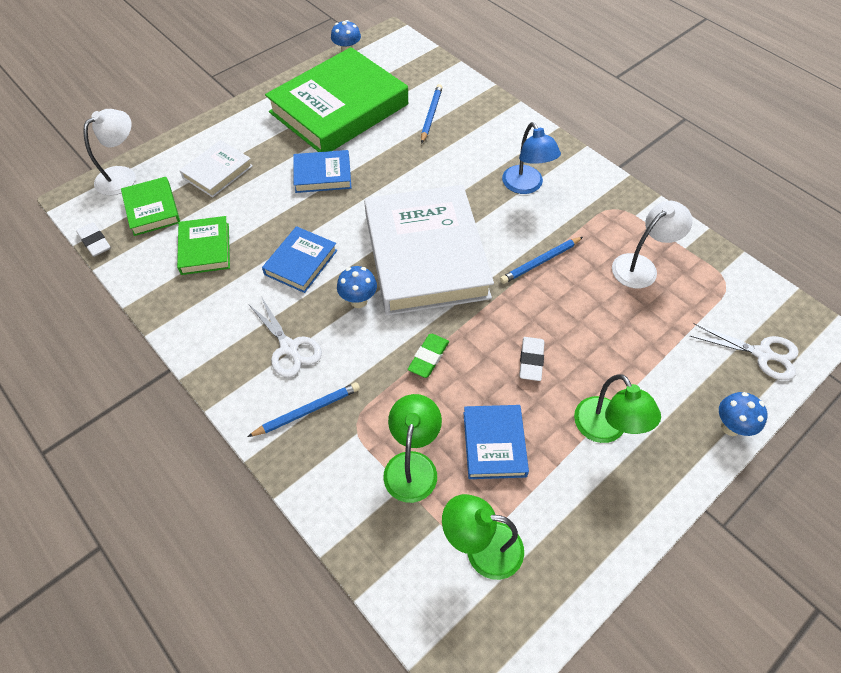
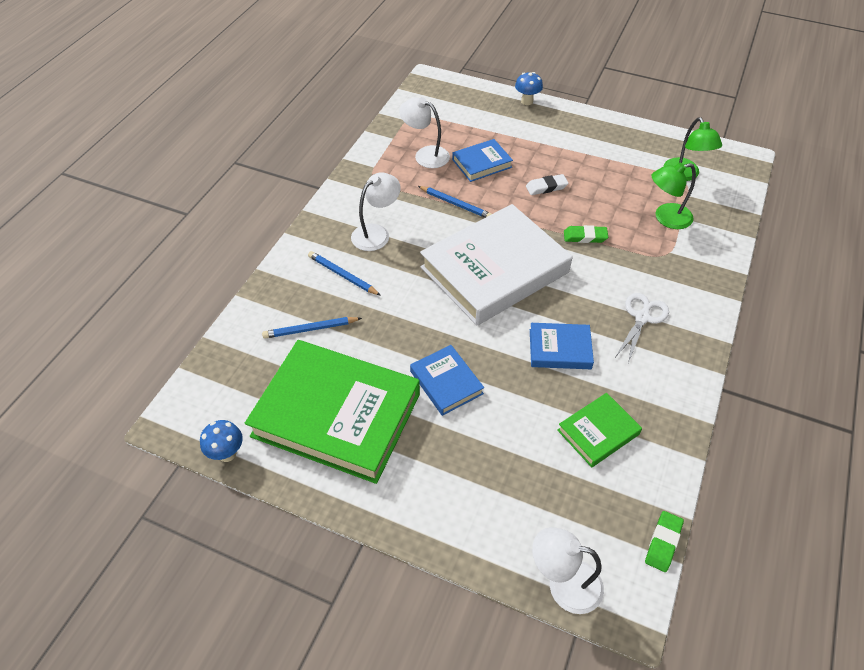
camera: 115 degrees left, 5 degrees down
white eraser [76,222,111,257] -> green eraser [645,511,684,572]
green book [121,177,180,236] -> none
white book [179,140,253,198] -> none
blue pencil [247,382,360,437] -> blue pencil moved to [308,251,381,296]
blue mushroom [337,266,377,308] -> none
blue book [464,405,529,479] -> blue book moved to [452,139,513,182]
blue lamp [502,122,561,194] -> white lamp [351,173,401,251]
green lamp [574,374,661,443] -> none
white scissors [690,323,799,380] -> none

